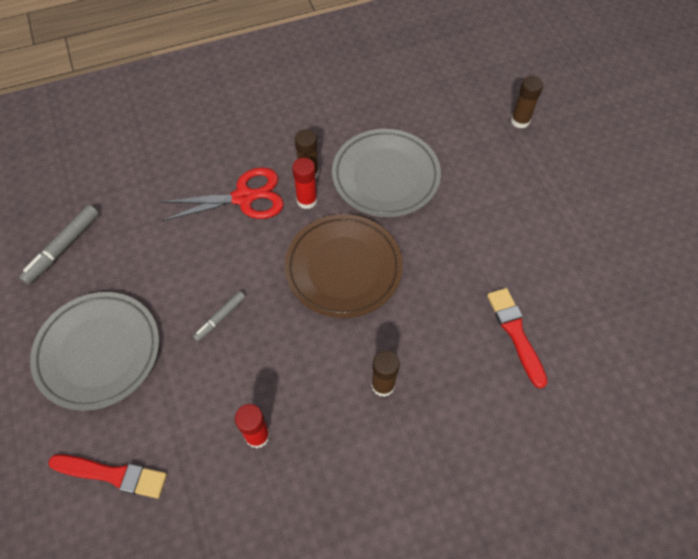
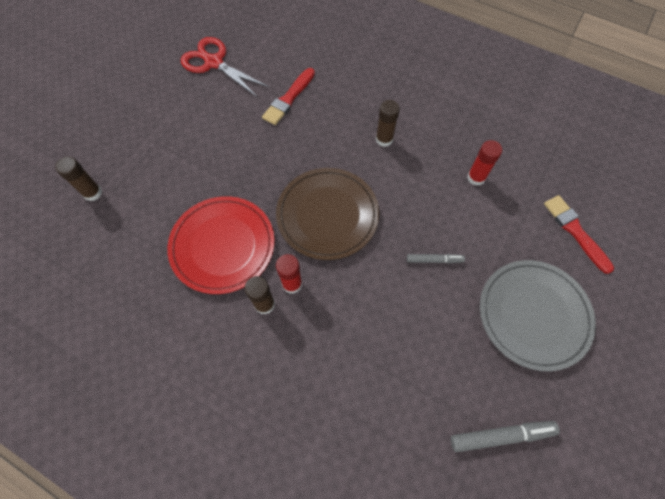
camera: 130 degrees left, 5 degrees up
red scissors [159,167,284,222] -> red scissors moved to [181,37,269,97]
grey plate [332,129,441,217] -> red plate [167,196,275,294]

